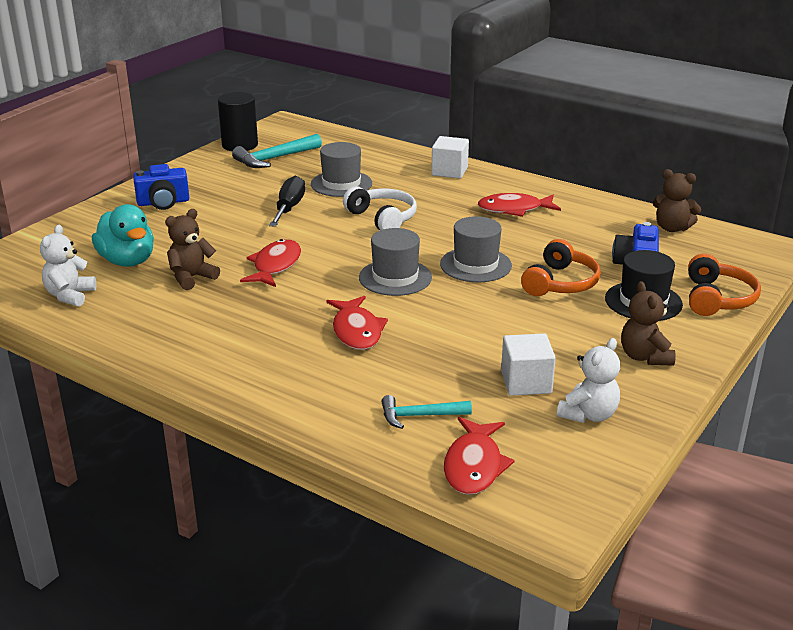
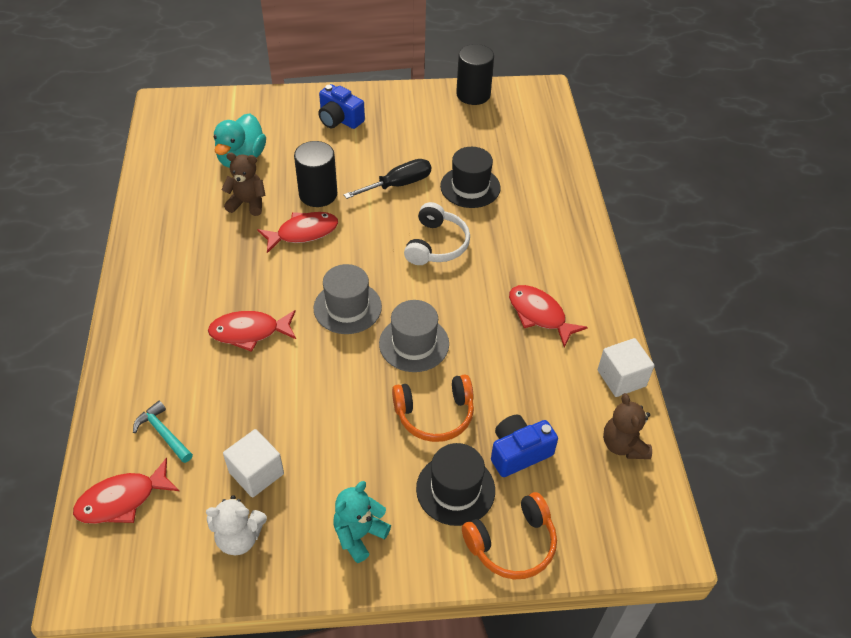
camera: 50 degrees right, 20 degrees up
white teddy bear [40,225,97,307] -> none
turquoise hammer [232,134,322,168] -> none
grey hat [311,142,372,197] -> black hat [440,147,501,208]
red fish [327,296,388,350] -> red fish turned 45 degrees clockwise [208,310,296,352]
white cube [431,136,469,179] -> white cube moved to [598,338,654,397]
brown teddy bear [621,281,676,366] -> turquoise teddy bear [333,481,391,563]
none -> black cylinder [294,141,337,207]

